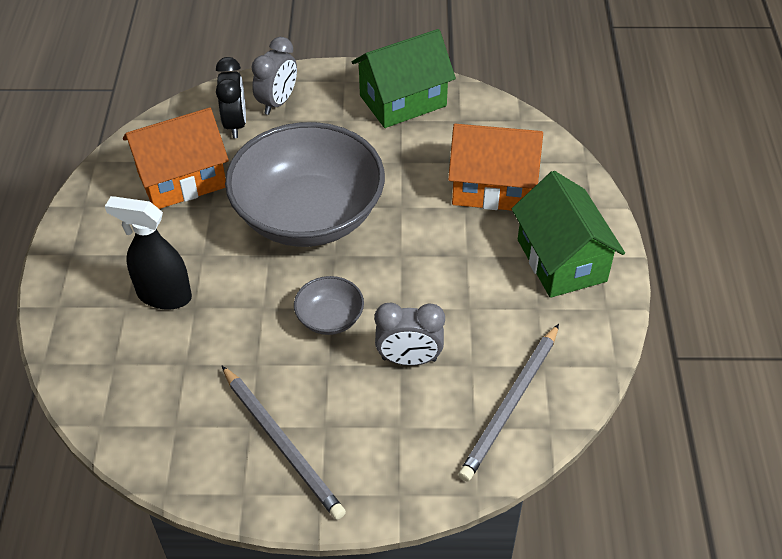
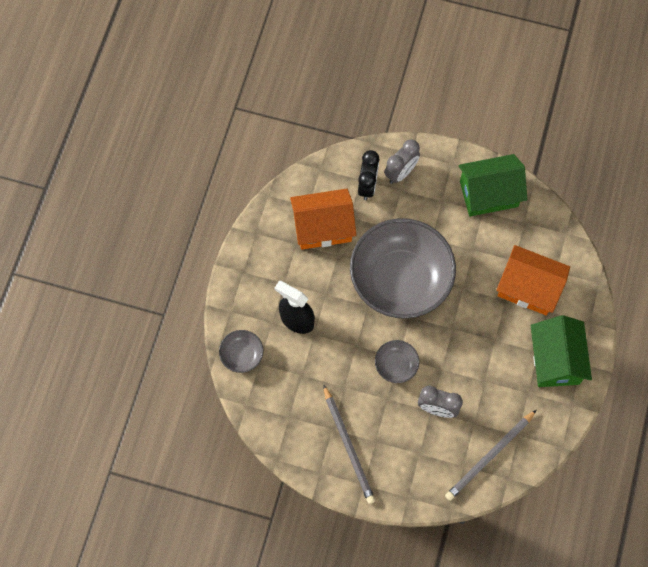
camera: 15 degrees right, 20 degrees up
none -> grey bowl [219,330,263,373]

